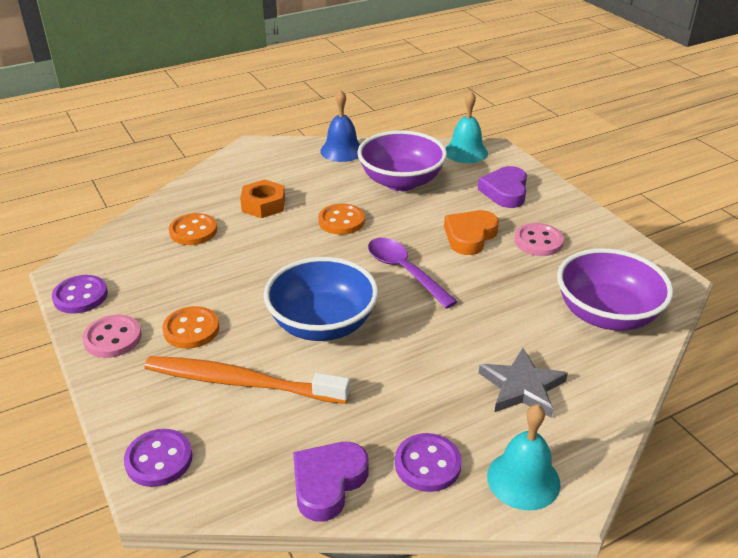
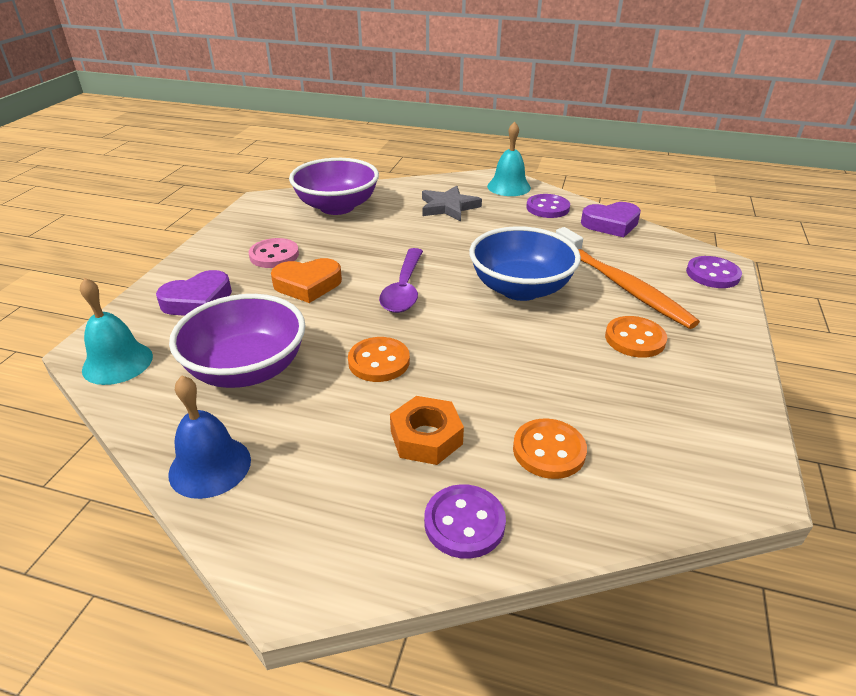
camera: 135 degrees left, 0 degrees up
purple button [52,275,108,314] -> purple button moved to [424,484,506,559]
pink button [82,315,142,358] -> none

